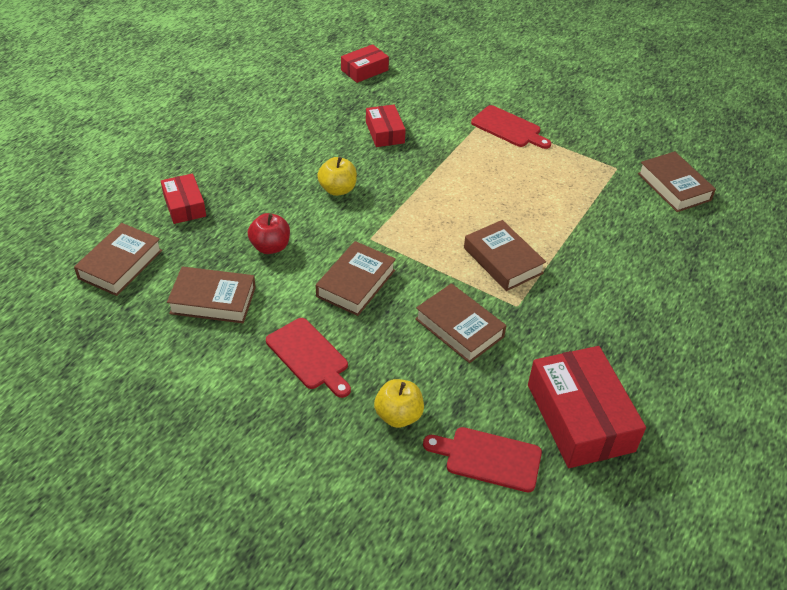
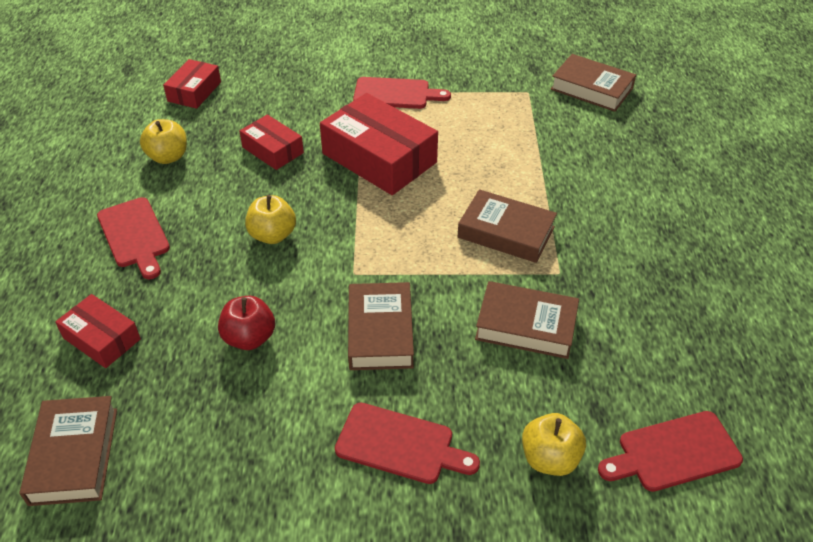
camera: 30 degrees left, 0 degrees up
brown book [167,267,256,323] -> none
red box [528,346,646,468] -> red box moved to [320,93,438,195]
none -> red cutting board [97,197,170,279]
none -> yellow apple [140,119,187,164]

